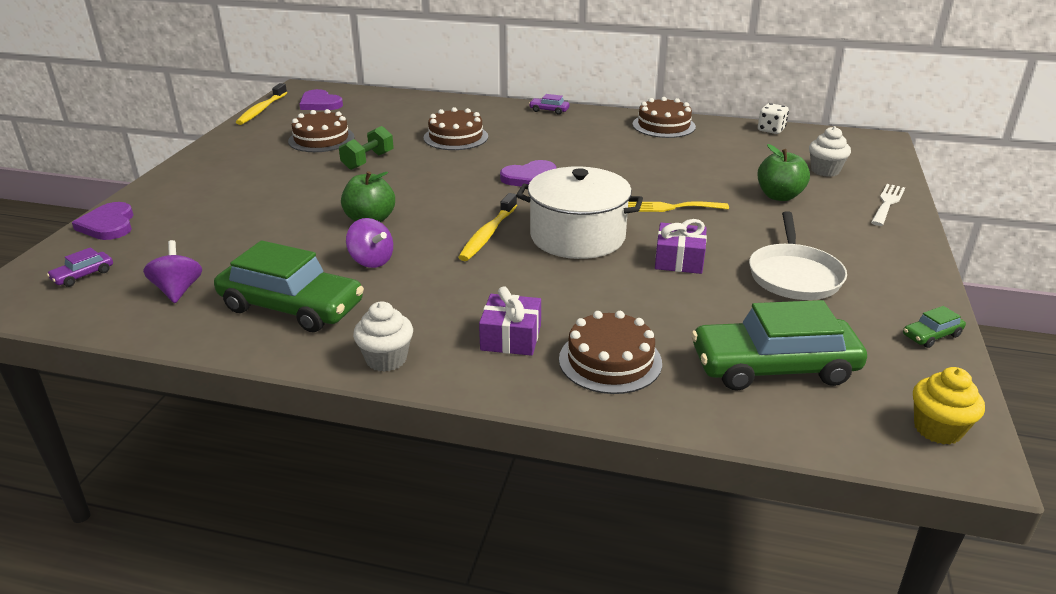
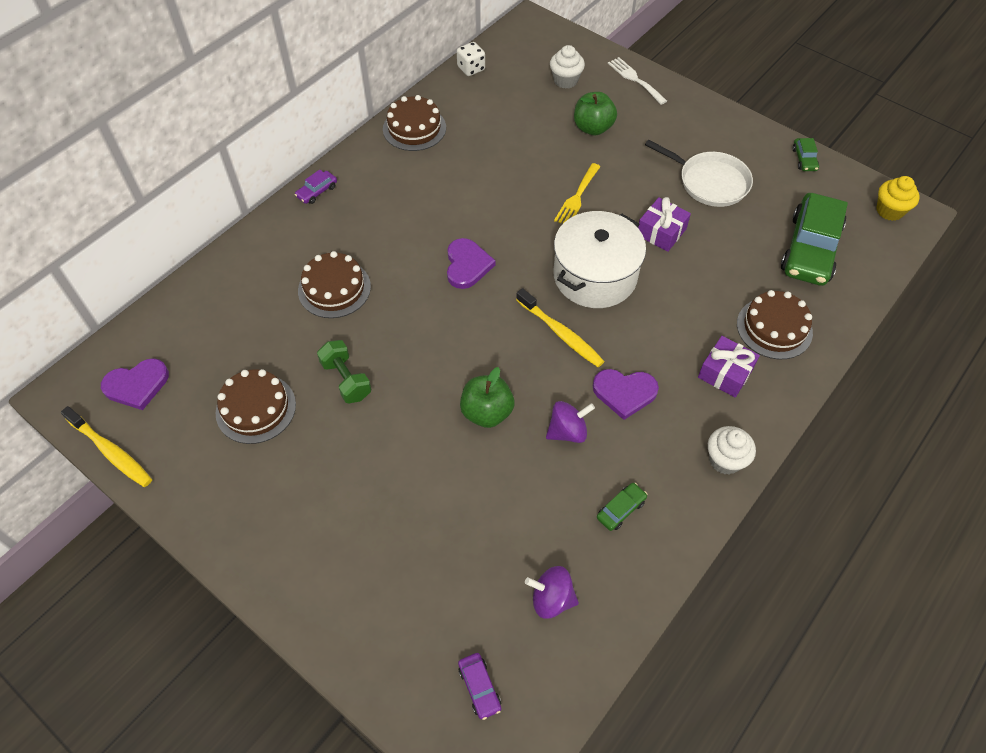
camera: 65 degrees left, 25 degrees up
purple heart [72,202,133,240] -> purple heart moved to [593,369,659,420]
green car [214,241,364,332] -> green car [597,483,647,531], size x0.42

